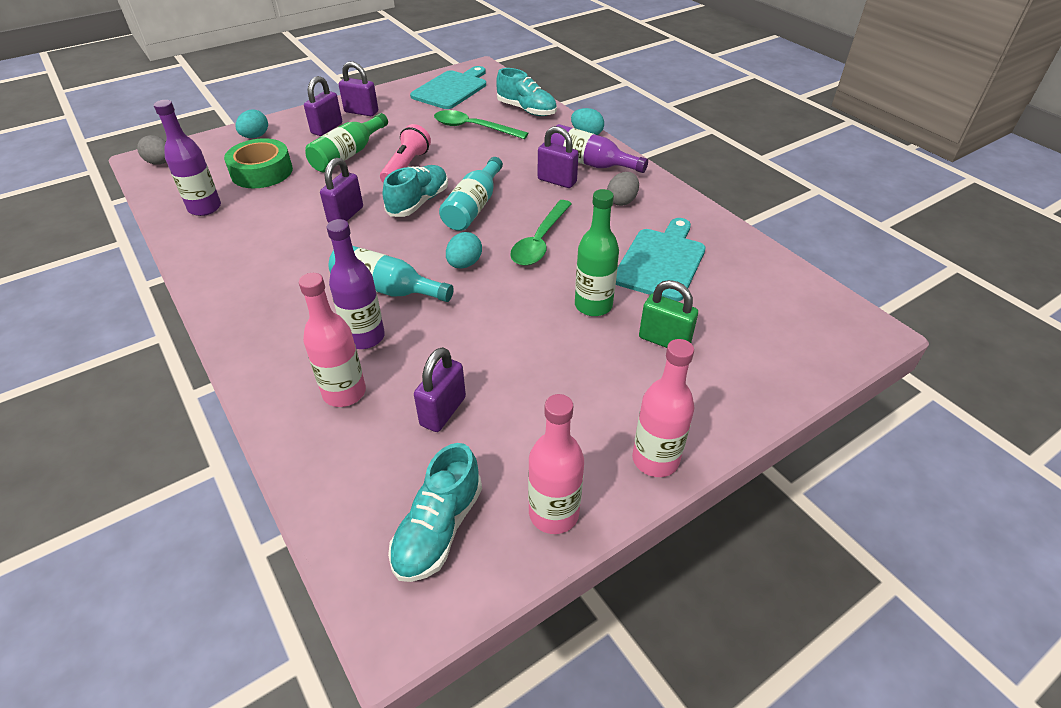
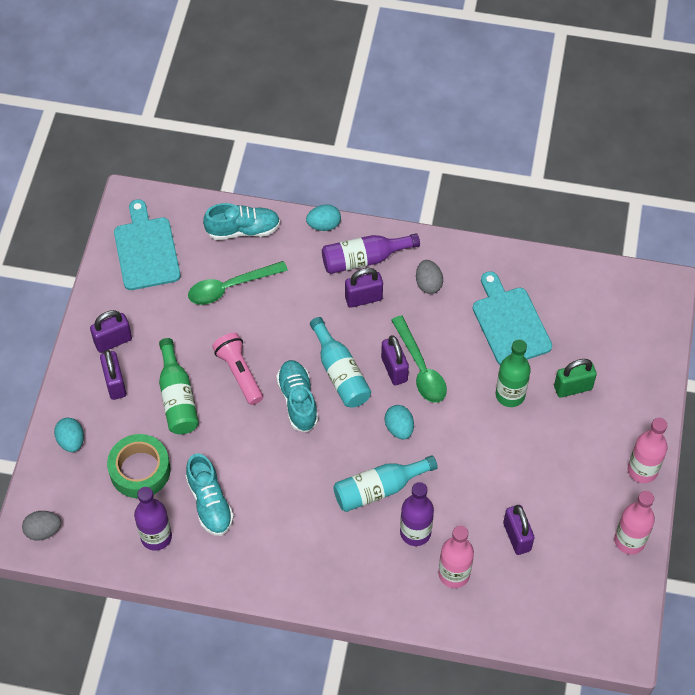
camera: 45 degrees left, 15 degrees up
purple padlock [320,158,363,223] -> purple padlock moved to [381,335,409,385]
turquoise shoe [388,443,482,582] -> turquoise shoe moved to [186,453,234,536]

